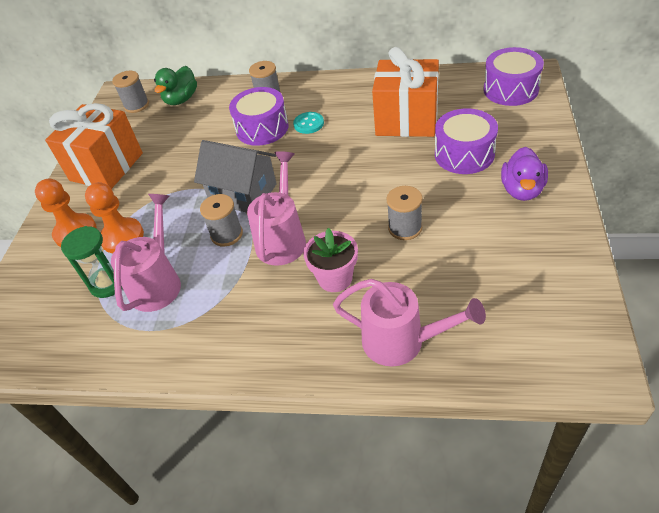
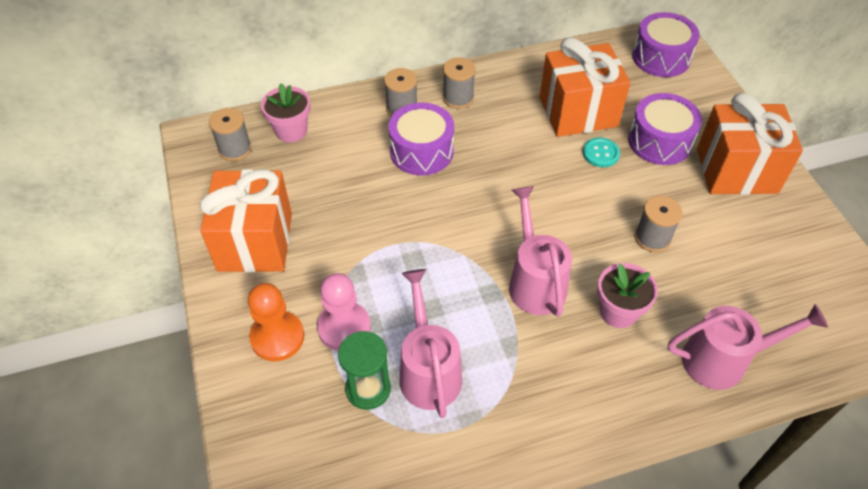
camera: 30 degrees left, 5 degrees up
orange pawn [85,182,144,253] -> pink pawn [317,273,371,351]
green duck [154,66,197,105] -> pink flower pot [261,83,310,143]
grey house [194,140,277,213] -> none
grey spool [200,194,243,247] -> grey spool moved to [443,57,476,109]
turquoise button [293,112,324,134] -> turquoise button moved to [583,138,620,167]
purple duck [501,147,548,201] -> orange gift [697,93,803,195]

